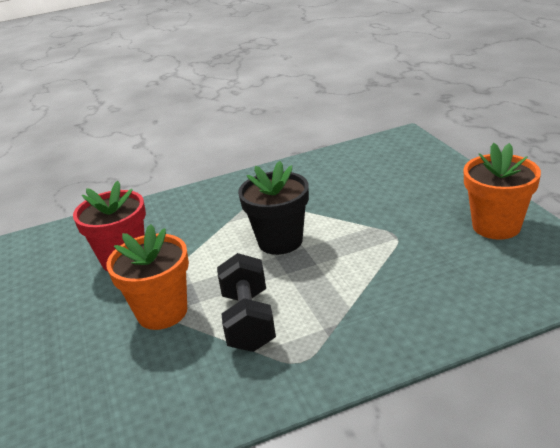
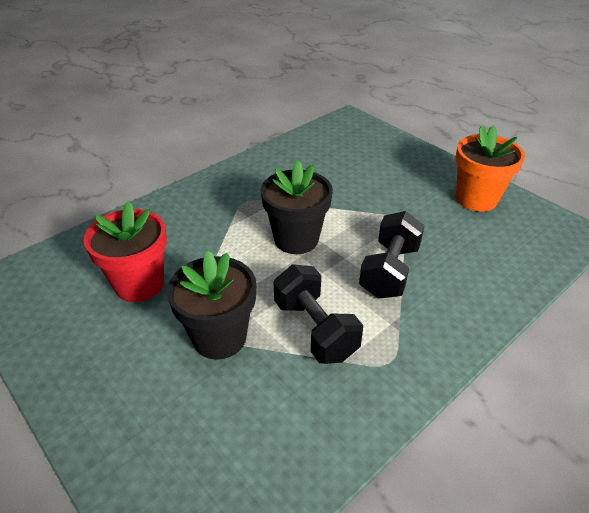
camera: 25 degrees left, 10 degrees up
orange flower pot [106,224,189,330] -> black flower pot [167,250,256,360]
none -> black dumbbell [359,211,425,299]

